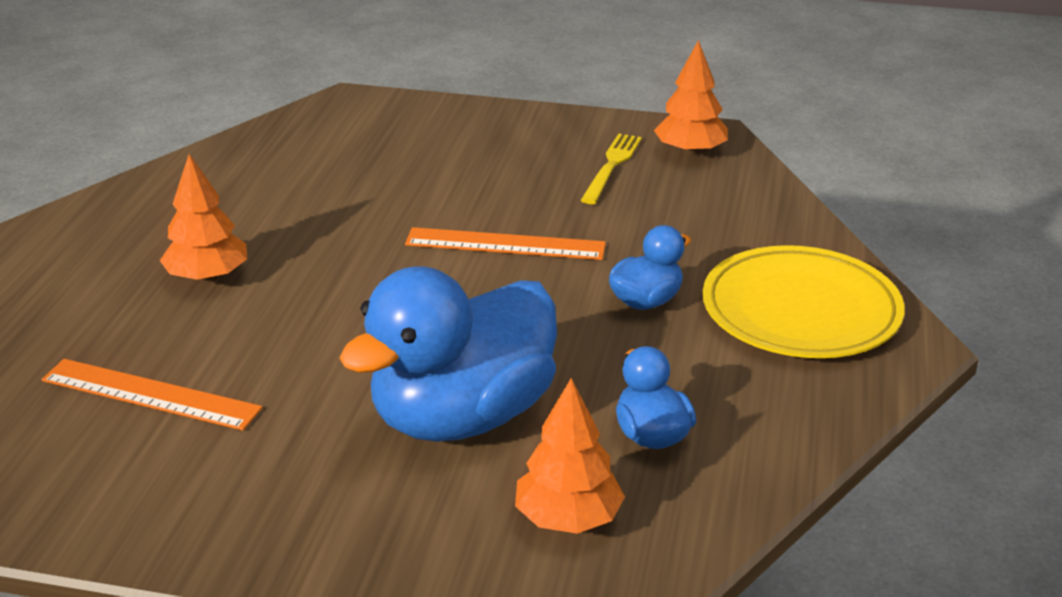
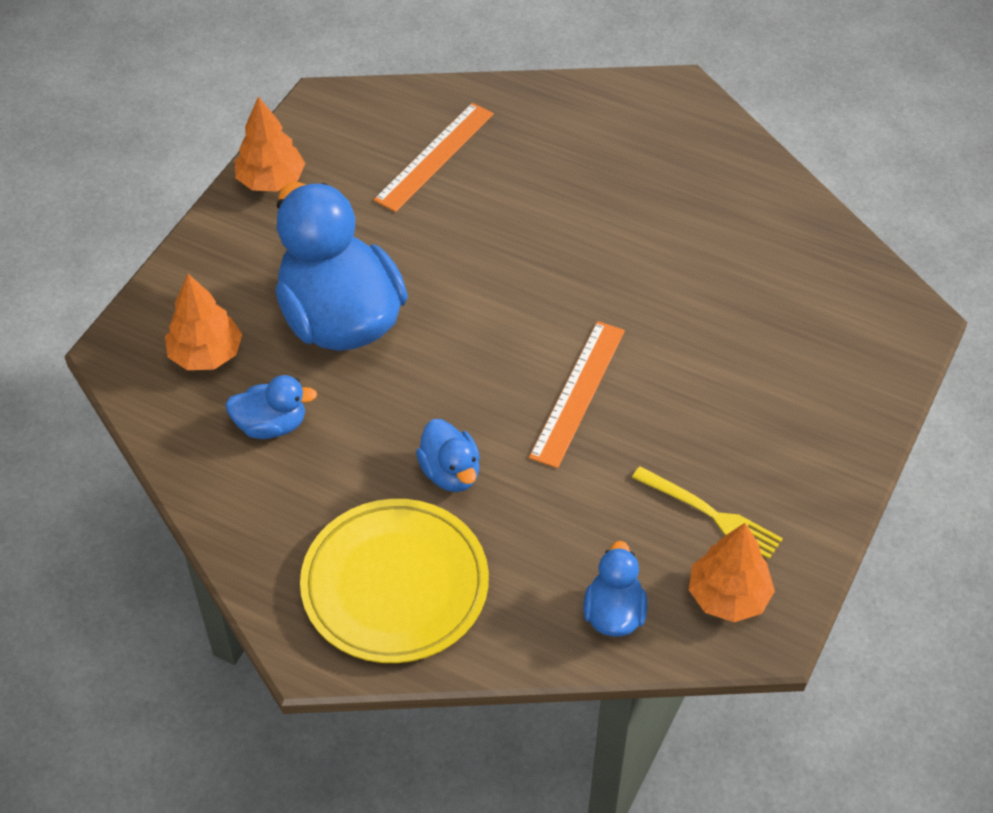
camera: 105 degrees right, 20 degrees up
orange tree [159,154,247,283] -> orange tree moved to [235,96,305,192]
none -> blue duck [584,541,647,637]

